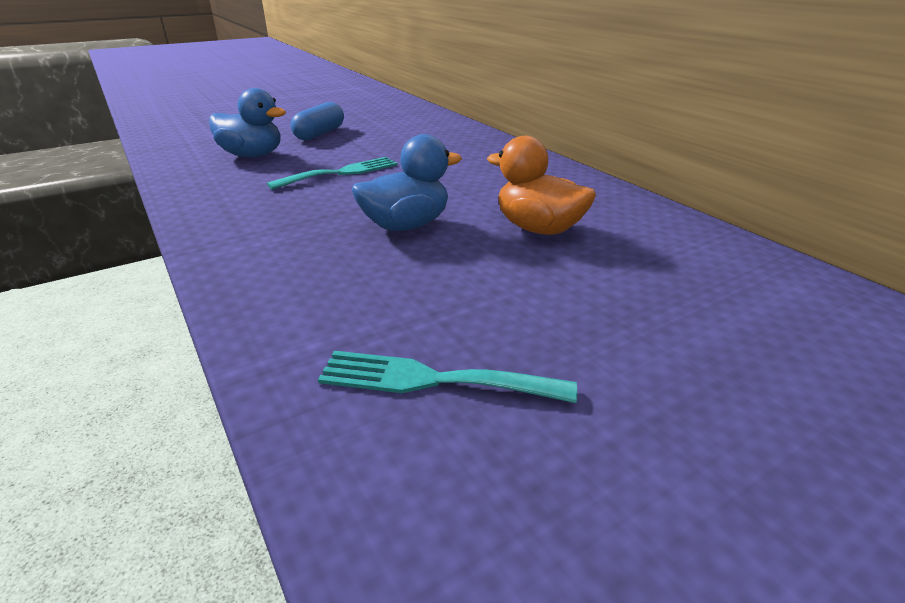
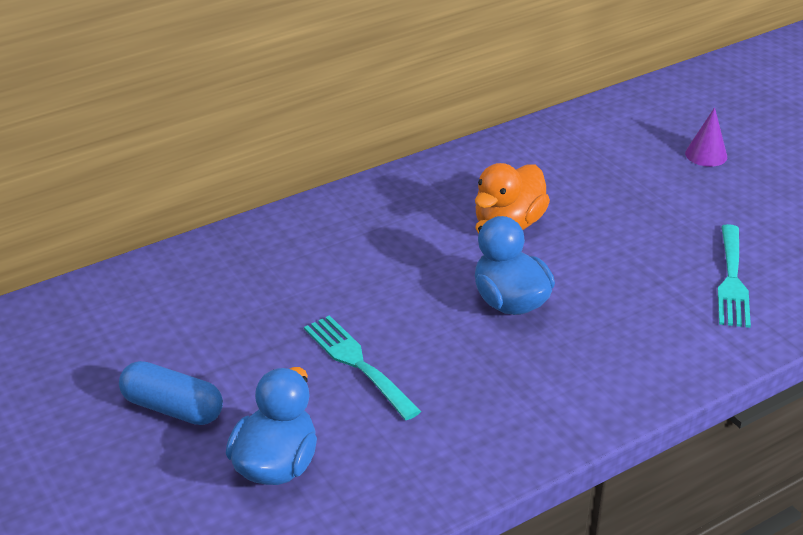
camera: 90 degrees left, 5 degrees up
none -> purple cone [685,107,727,167]

